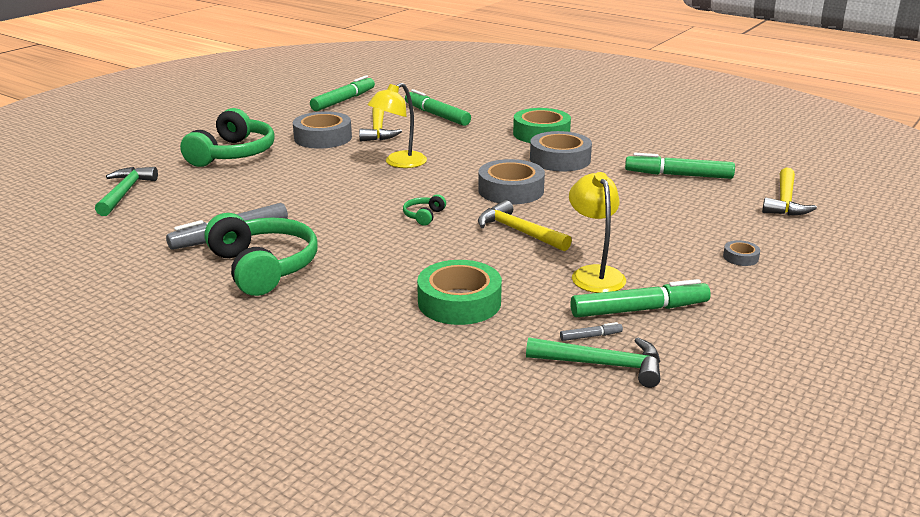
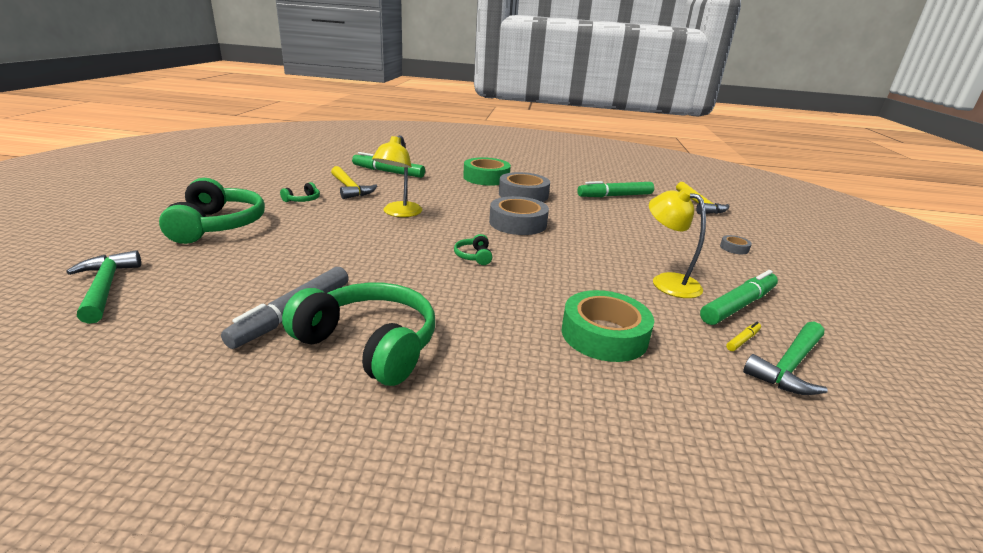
camera: 30 degrees left, 0 degrees up
grey tape [293,111,352,149] -> green headphones [280,182,320,202]
green marker [310,75,375,111] -> none
yellow hammer [478,200,572,251] -> none
green hammer [526,337,660,388] -> green hammer turned 150 degrees clockwise [743,322,828,395]
grey marker [560,322,623,341] -> yellow marker [726,322,761,351]

